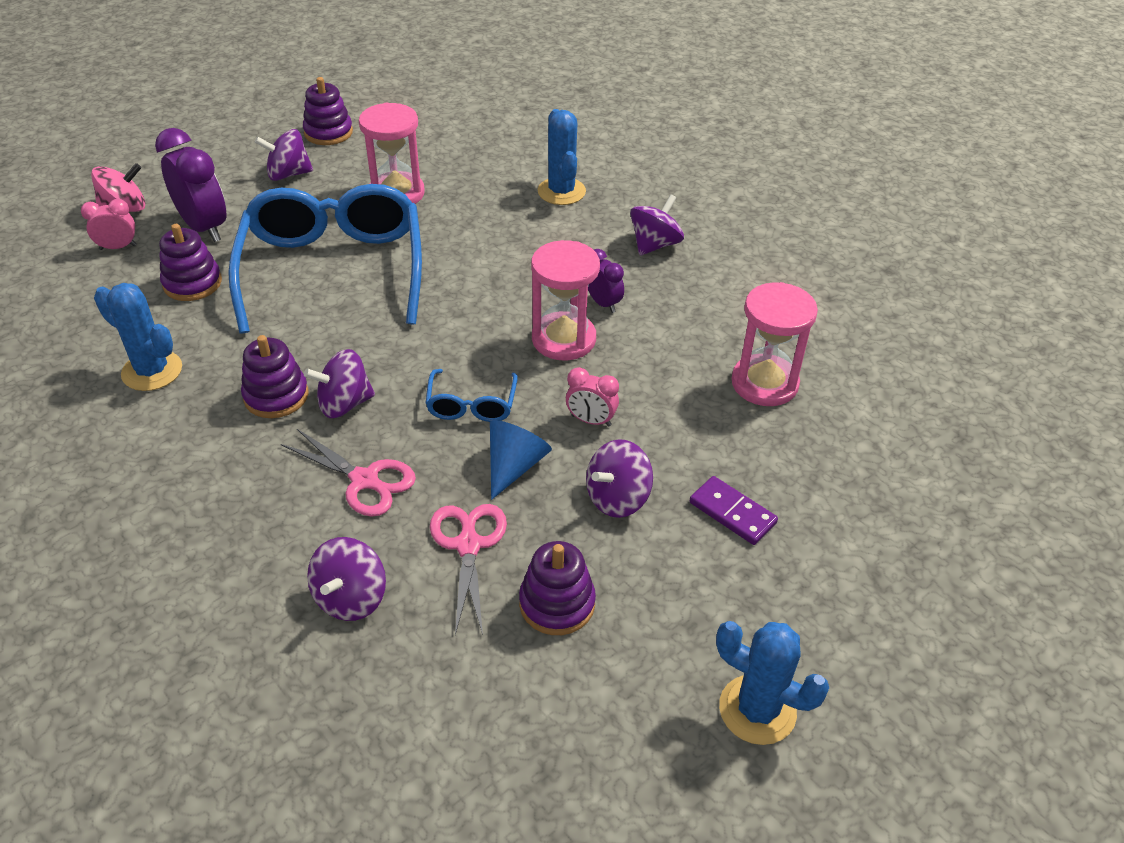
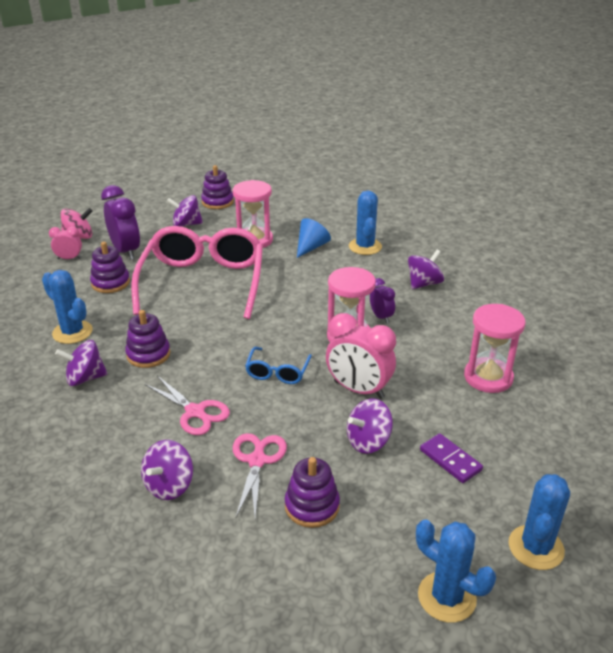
camera: 10 degrees right, 10 degrees down
blue glasses [228,184,422,334] -> pink glasses [131,226,263,319]
purple spinning top [304,349,375,418] -> purple spinning top moved to [55,340,108,386]
blue cone [490,420,552,500] -> blue cone moved to [297,218,331,258]
pink clock [566,367,619,427] -> pink clock [326,313,396,399], size x1.86
none -> blue cactus [509,474,570,570]

